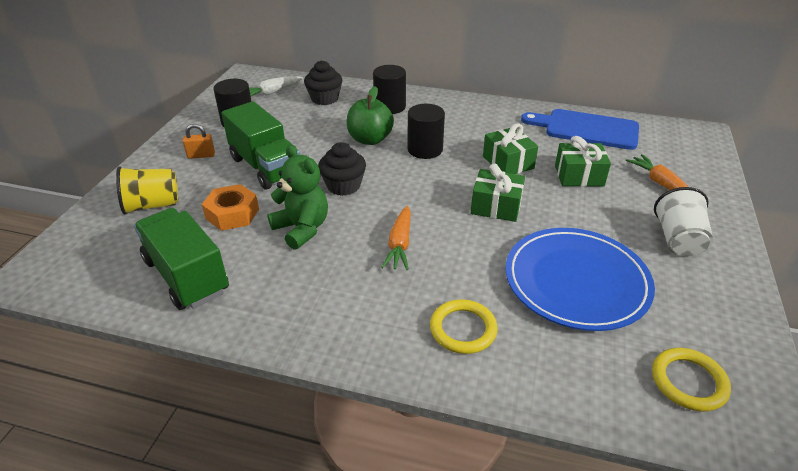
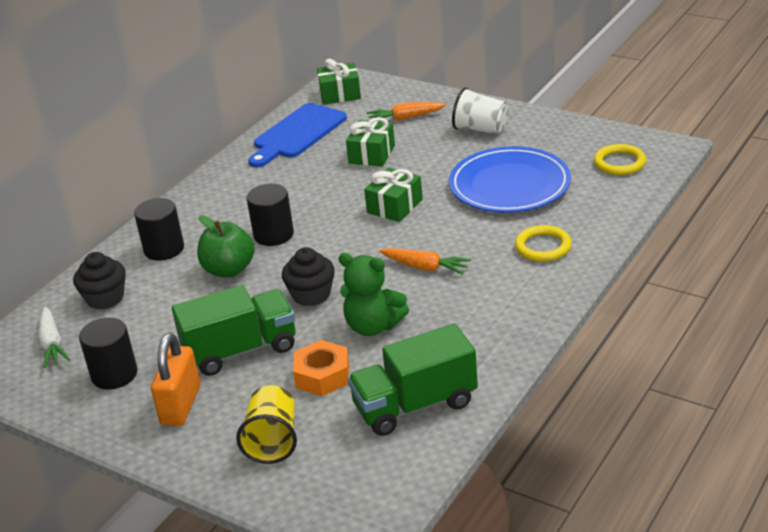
camera: 70 degrees left, 5 degrees down
orange padlock [183,124,215,159] -> orange padlock [151,333,200,426], size x1.80
green teddy bear [267,145,328,250] -> green teddy bear turned 135 degrees counterclockwise [338,253,409,336]
green gift [483,124,538,174] -> green gift moved to [317,59,361,105]

